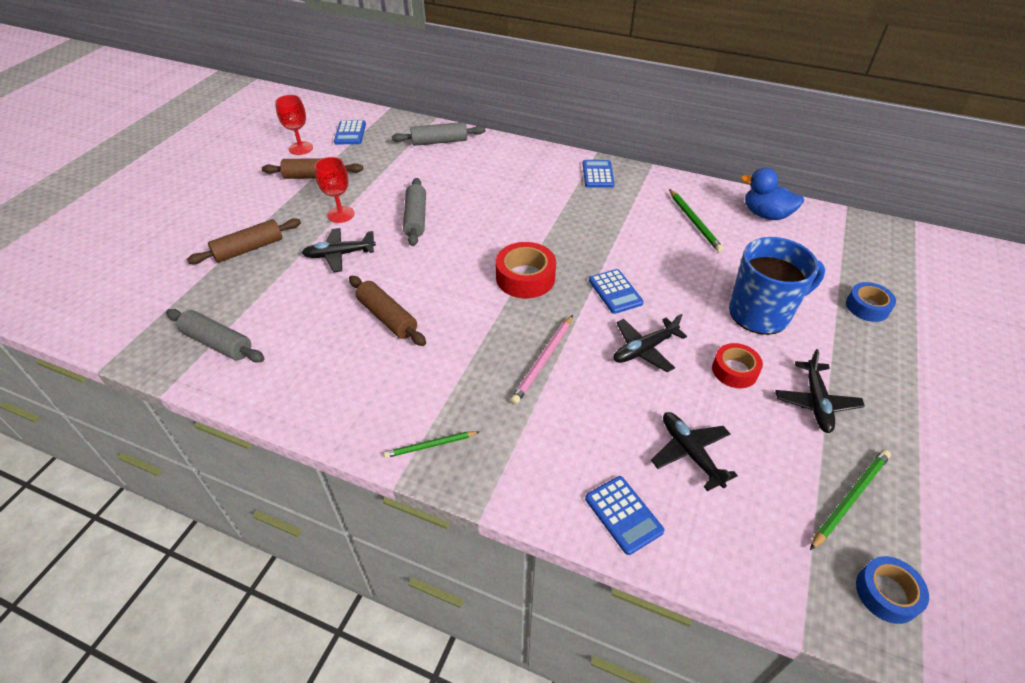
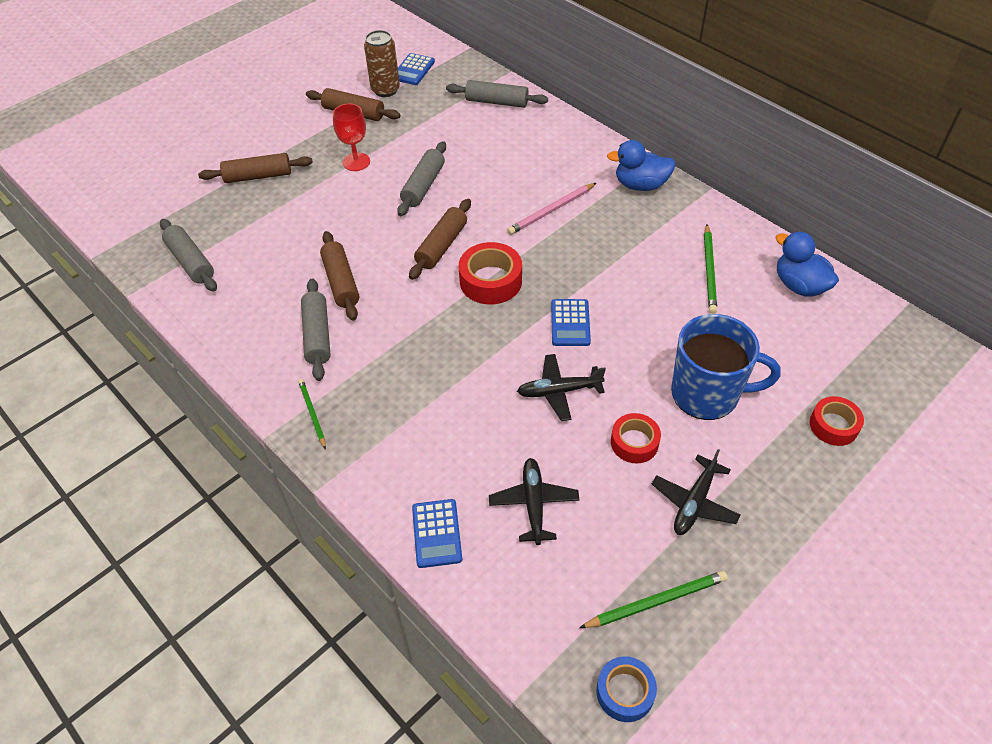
camera: 25 degrees right, 5 degrees up
red goblet [275,95,313,155] -> none
black plane [302,228,376,272] -> none
green pencil [384,431,479,458] -> green pencil turned 60 degrees clockwise [298,379,326,449]
pink pencil [511,315,573,405] -> pink pencil moved to [507,183,596,235]
blue calculator [583,160,615,188] -> blue duck [607,140,676,191]
blue tape [846,282,896,322] -> red tape [810,396,864,446]
none -> grey rolling pin [301,278,331,381]
none -> brown can [364,30,400,97]
none -> brown rolling pin [409,199,471,280]

